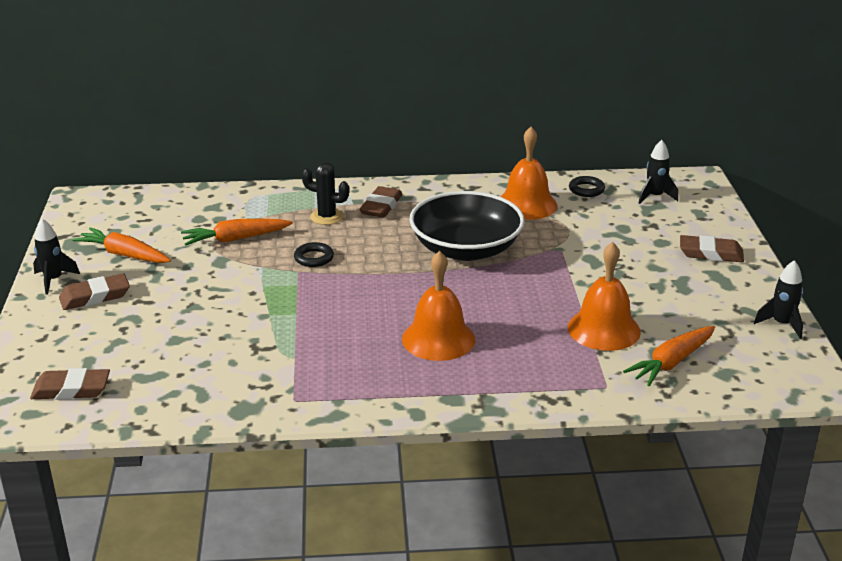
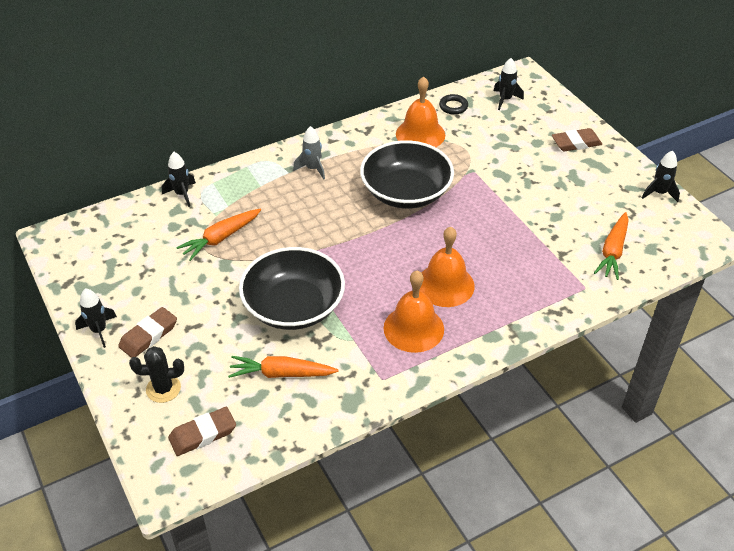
camera: 25 degrees left, 15 degrees up
orange carrot [72,227,171,263] -> orange carrot moved to [228,356,339,378]
black ring [294,242,334,267] -> none
black cactus [302,162,349,225] -> black cactus moved to [129,346,184,403]
brown eraser [359,186,403,218] -> grey rocket [293,126,325,179]
orange bell [568,242,641,351] -> orange bell moved to [384,270,444,353]
none -> black rocket [162,152,196,207]
none -> black bowl [239,247,345,330]

